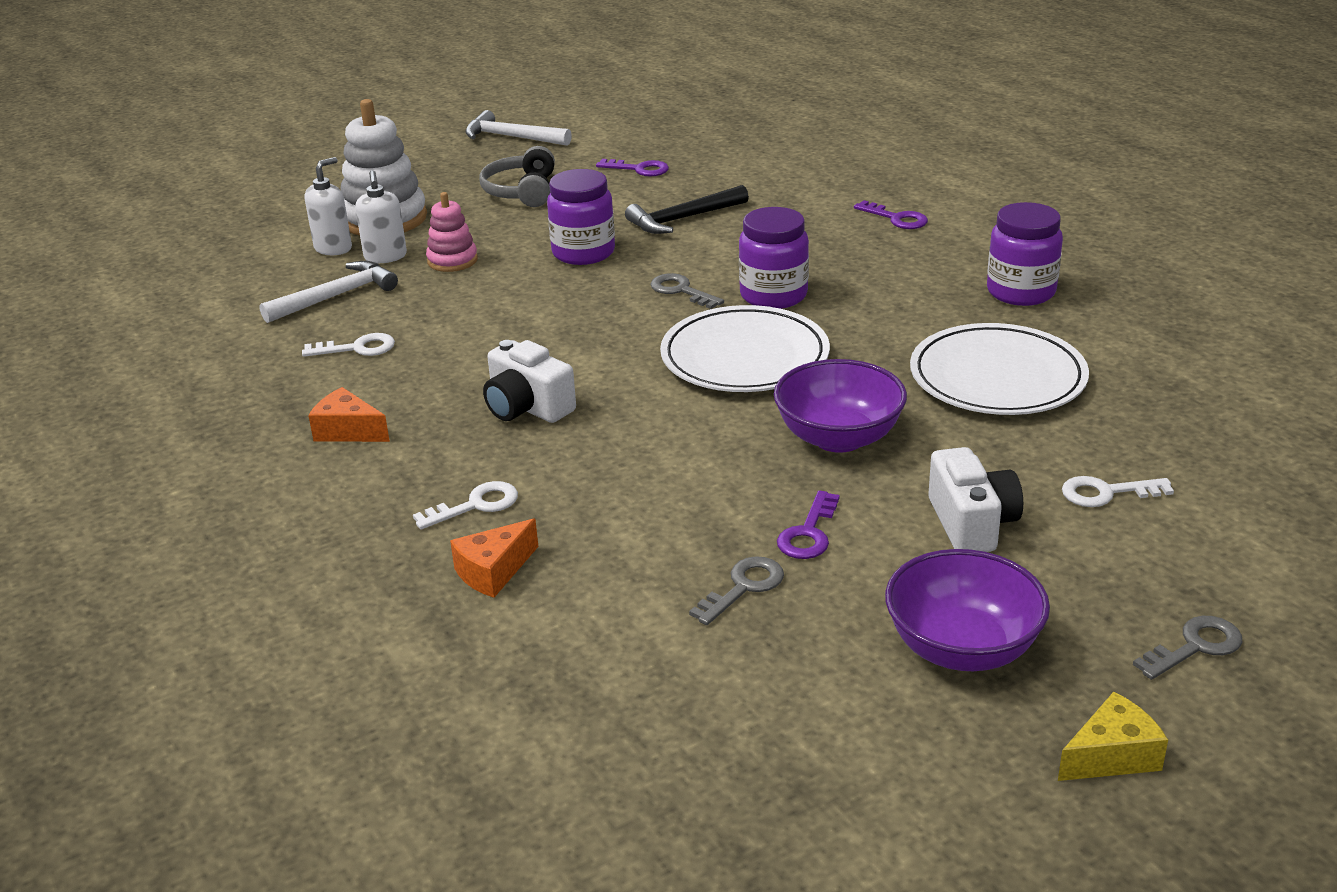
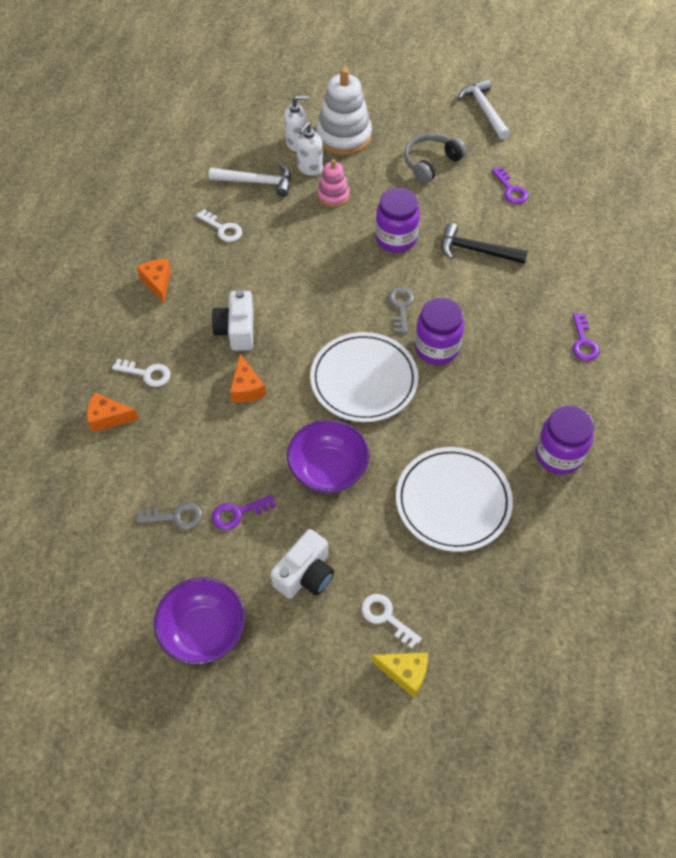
camera: 45 degrees right, 25 degrees up
yellow cheese [1058,692,1168,781] -> yellow cheese moved to [372,653,428,697]
grey key [1133,616,1243,680] -> none
none -> orange cheese [230,354,266,402]

